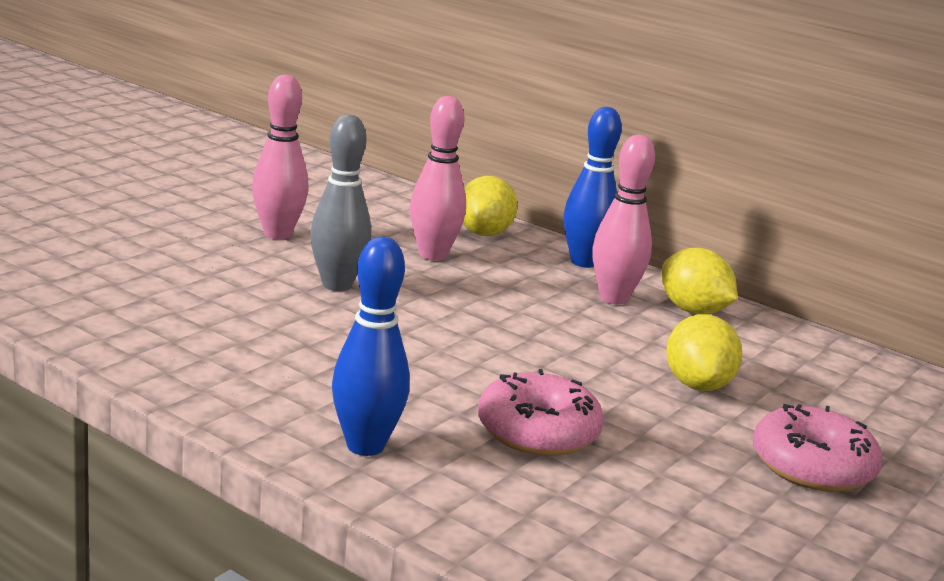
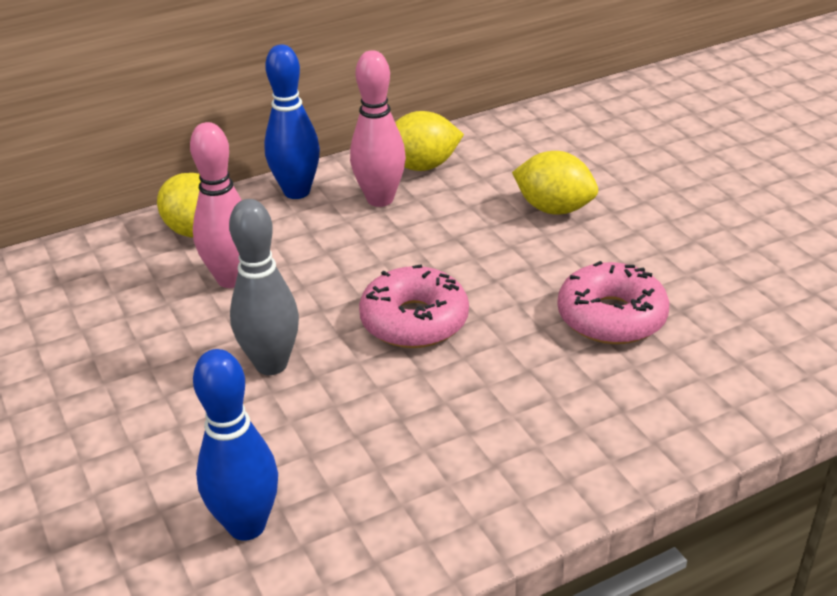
camera: 60 degrees left, 15 degrees up
pink bowling pin [252,75,309,239] -> none
blue bowling pin [332,237,410,456] -> blue bowling pin moved to [193,349,278,541]
pink donut [753,404,882,492] -> pink donut moved to [359,264,469,348]

